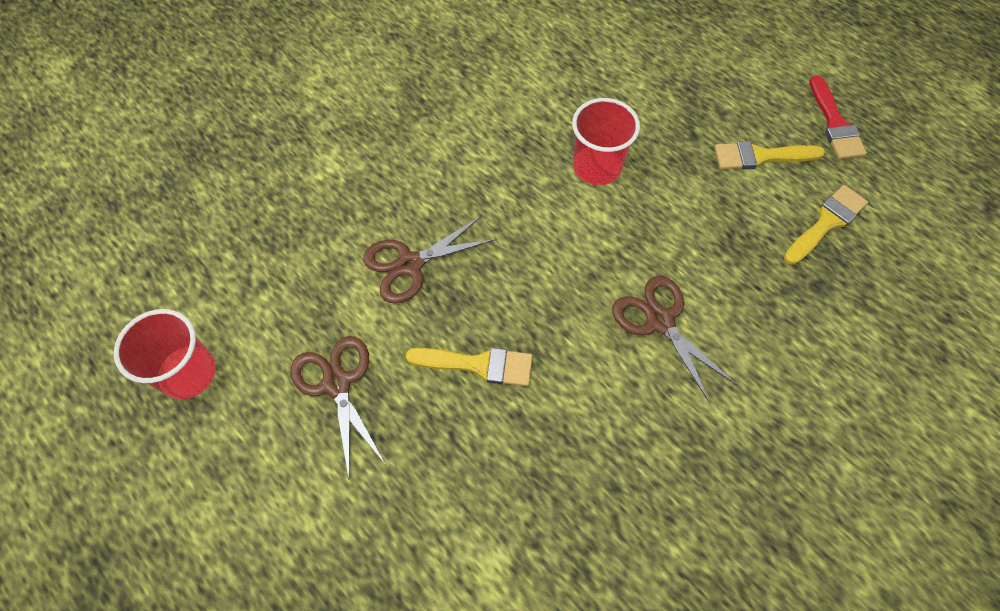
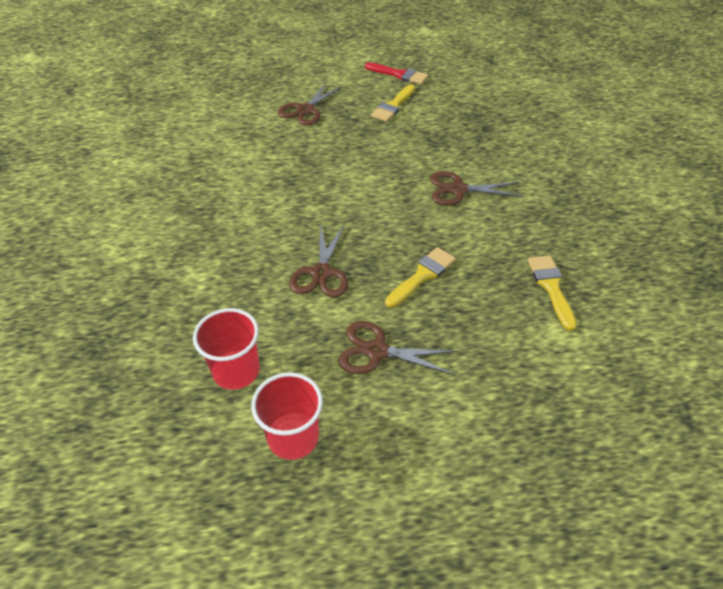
camera: 55 degrees left, 15 degrees down
red cup [572,98,640,185] -> red cup moved to [193,308,260,390]
yellow brush [784,185,868,265] -> yellow brush moved to [528,255,577,331]
none -> brown scissors [278,82,343,125]

